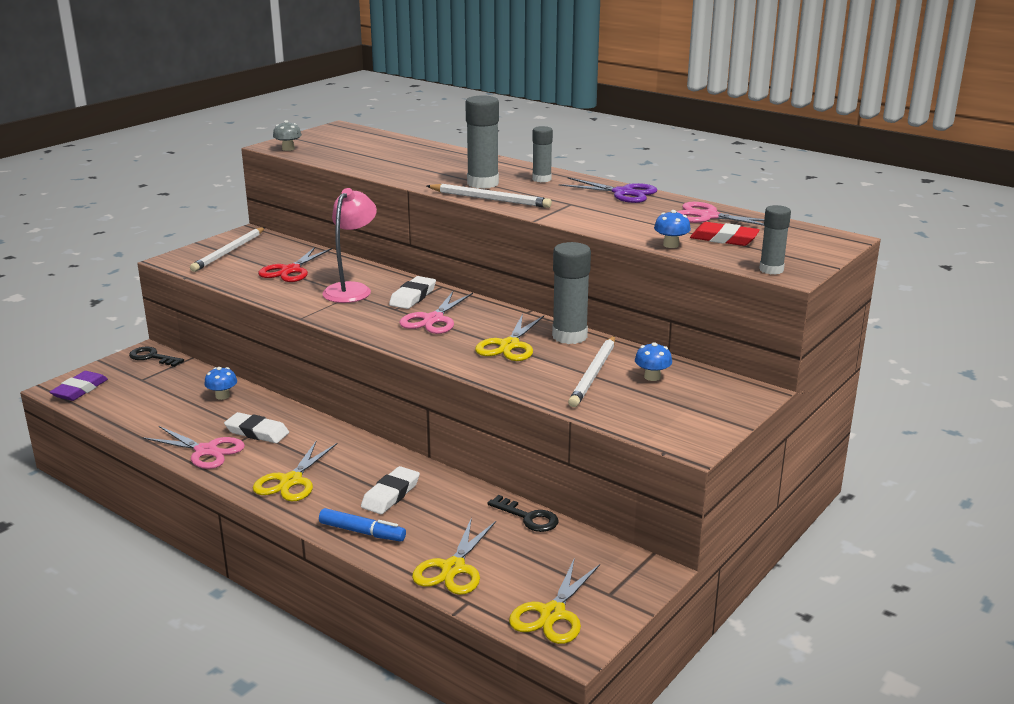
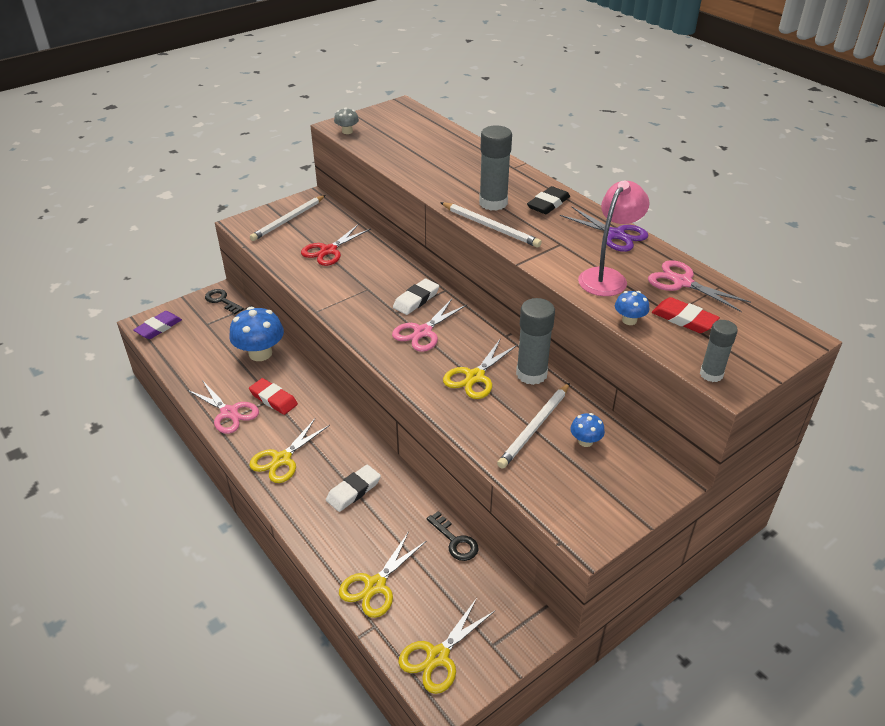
camera: 15 degrees right, 15 degrees up
blue mushroom [204,367,237,400] -> blue mushroom [229,307,284,361], size x2.04
white eraser [224,412,289,443] -> red eraser [249,378,298,415]
blue marker [319,508,406,541] -> none
pink lamp [322,188,377,303] -> pink lamp moved to [578,181,650,296]
grey glue stick [532,126,553,182] -> black eraser [527,186,570,214]

